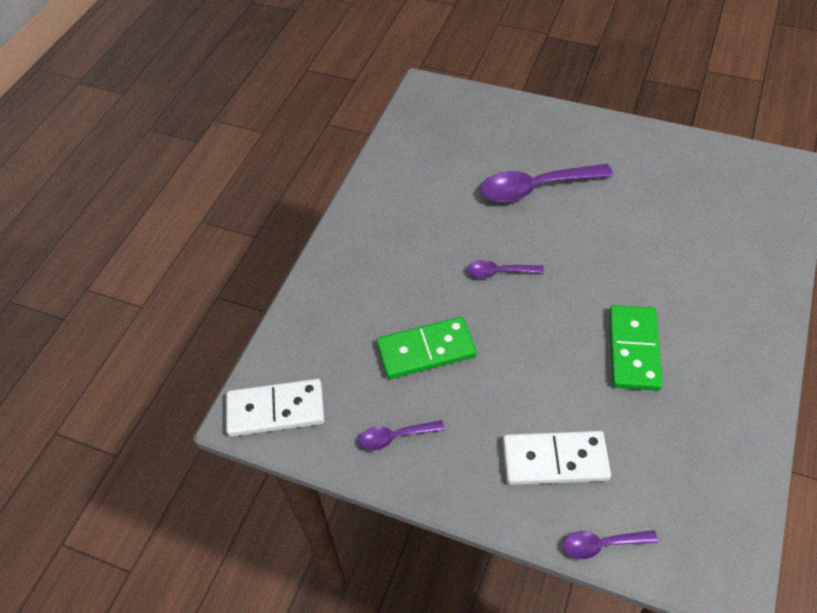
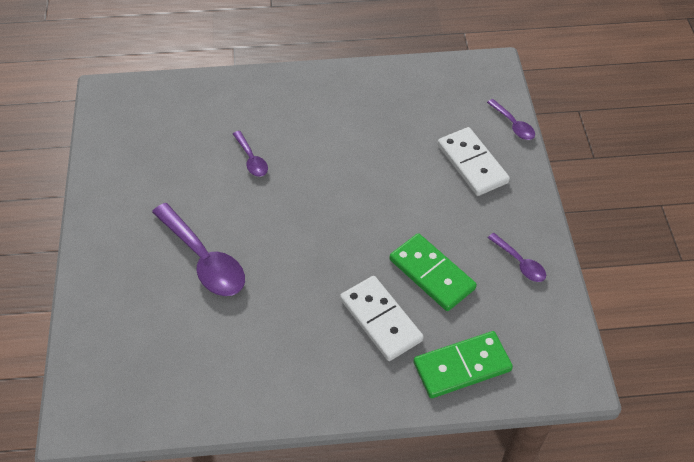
camera: 120 degrees left, 0 degrees up
white domino [226,379,325,437] -> white domino moved to [340,276,424,361]
purple spoon [467,260,544,278] -> purple spoon moved to [233,131,268,177]
green domino [609,305,663,391] -> green domino moved to [413,331,513,398]

